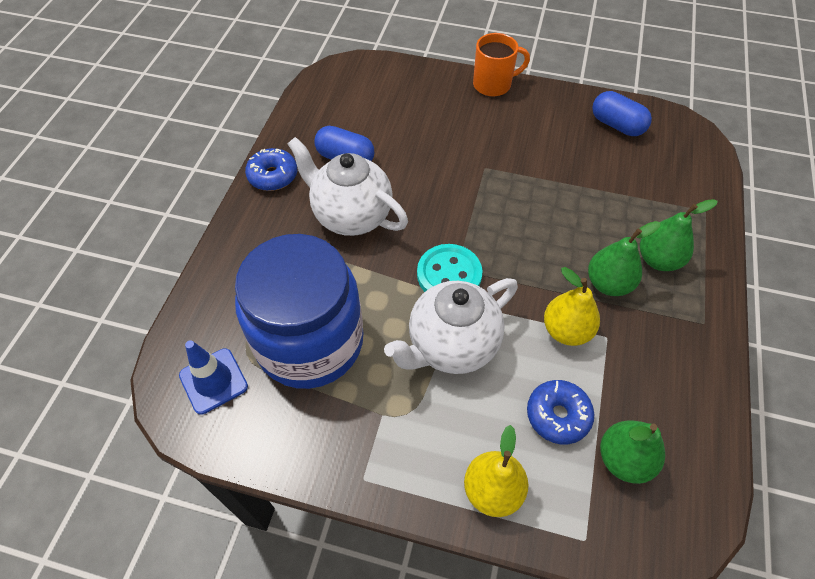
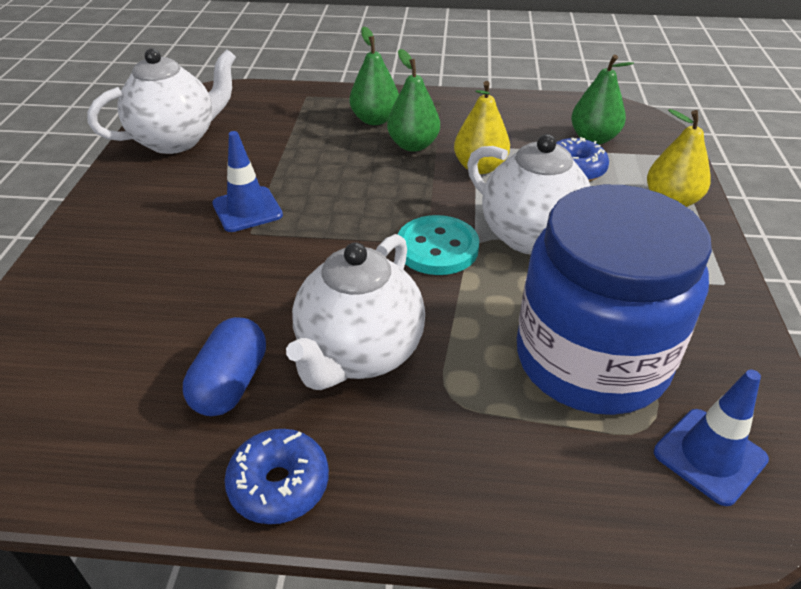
camera: 100 degrees left, 15 degrees down
orange mug [473,33,530,97] -> none
blue capsule [592,91,652,136] -> white teapot [87,48,236,154]
none -> blue traffic cone [212,131,283,232]

